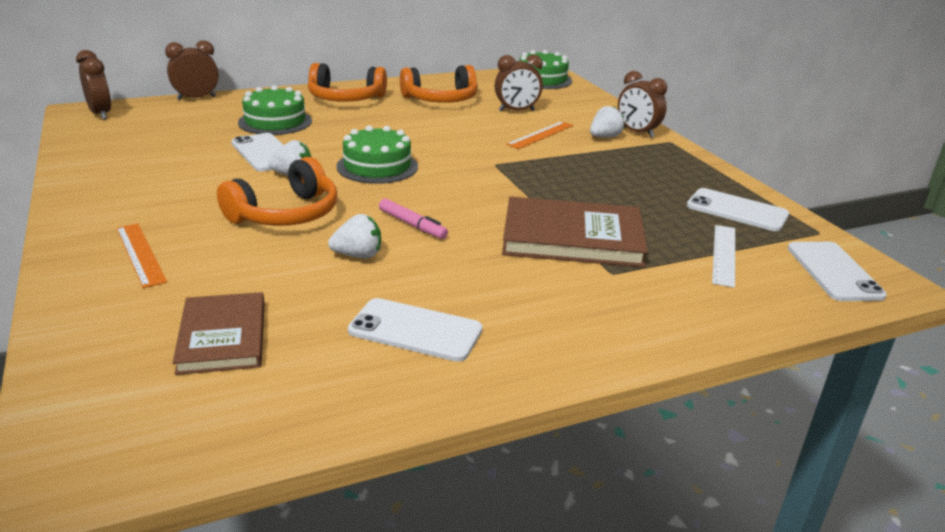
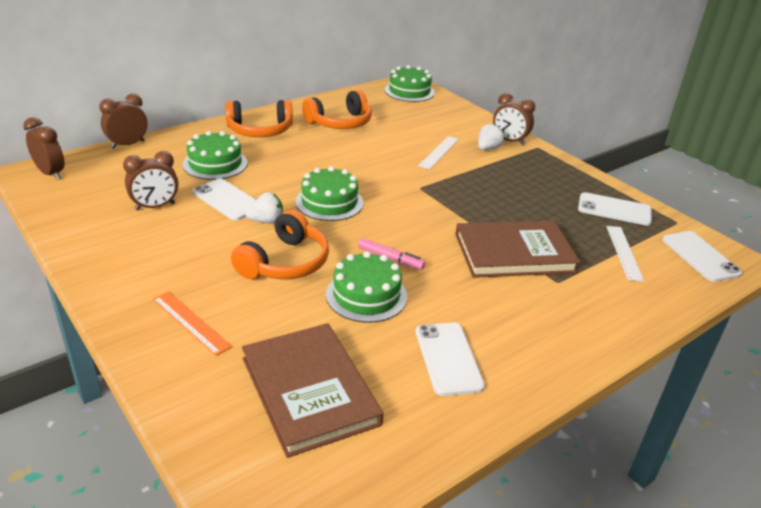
camera: 15 degrees left, 5 degrees up
brown book [173,292,265,375] -> brown book [242,323,383,458], size x1.55
white strawberry [328,214,381,258] -> green cake [326,251,407,323]
white phone [348,298,483,362] -> white phone turned 75 degrees clockwise [416,322,485,396]
brown clock [495,55,543,112] -> brown clock moved to [123,151,178,210]
orange ruler [506,121,574,149] -> white ruler [418,136,459,170]

